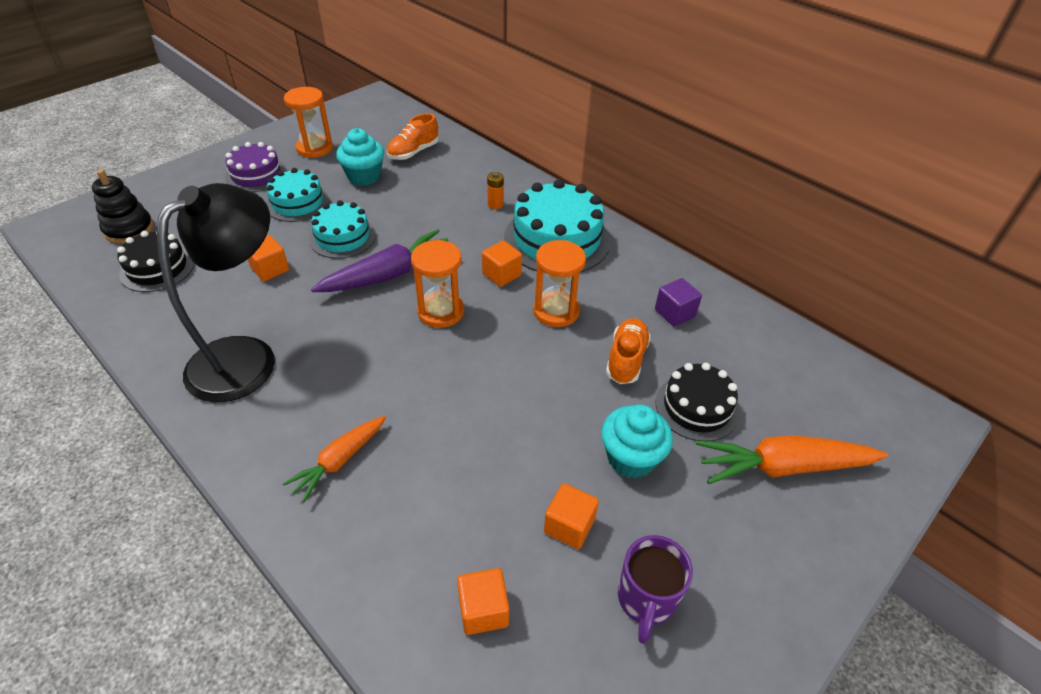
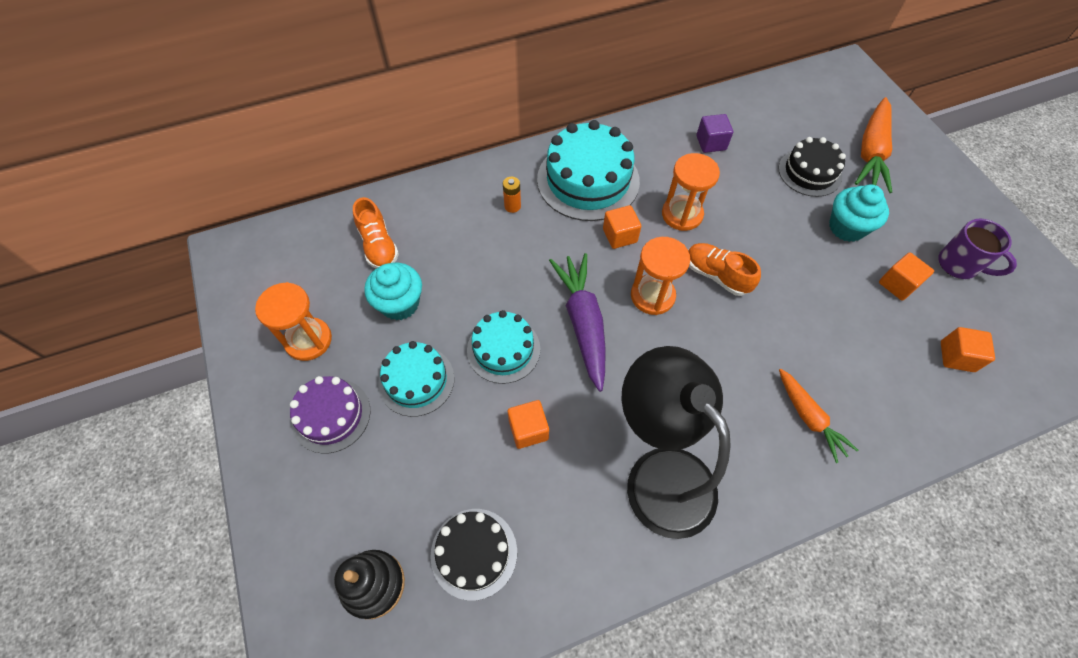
camera: 65 degrees left, 15 degrees up
orange shoe [606,318,651,384] -> orange shoe moved to [688,243,761,296]

